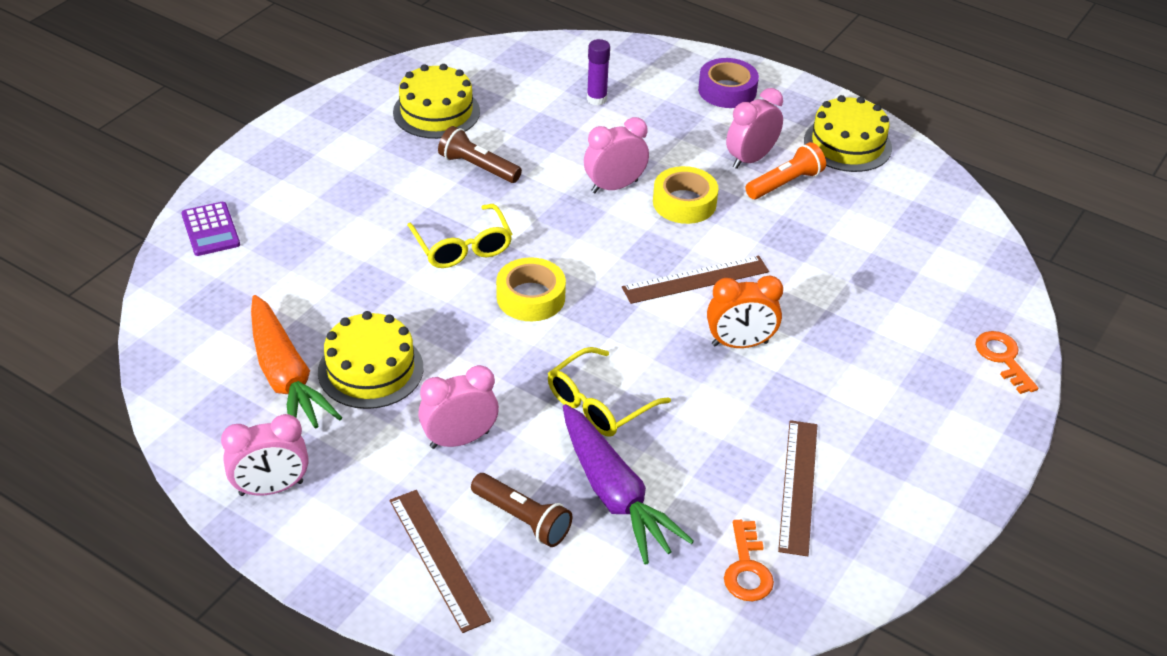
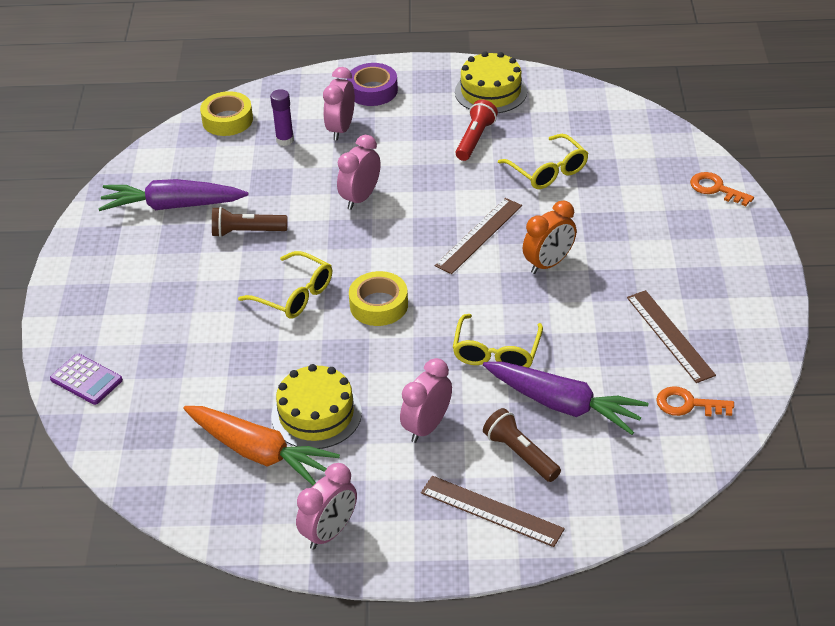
camera: 30 degrees left, 0 degrees up
yellow cake [393,64,480,139] -> purple carrot [98,179,249,211]
brown flashlight [471,473,572,547] -> brown flashlight turned 135 degrees counterclockwise [483,408,561,482]
yellow tape [653,166,719,224] -> yellow tape moved to [200,91,253,136]
orange key [724,520,774,601] -> orange key turned 135 degrees clockwise [656,386,734,416]
pink clock [726,88,783,169] -> pink clock moved to [323,67,355,140]
orange flashlight [745,142,826,199] -> red flashlight [456,100,498,161]
none -> yellow glasses [498,134,588,189]

